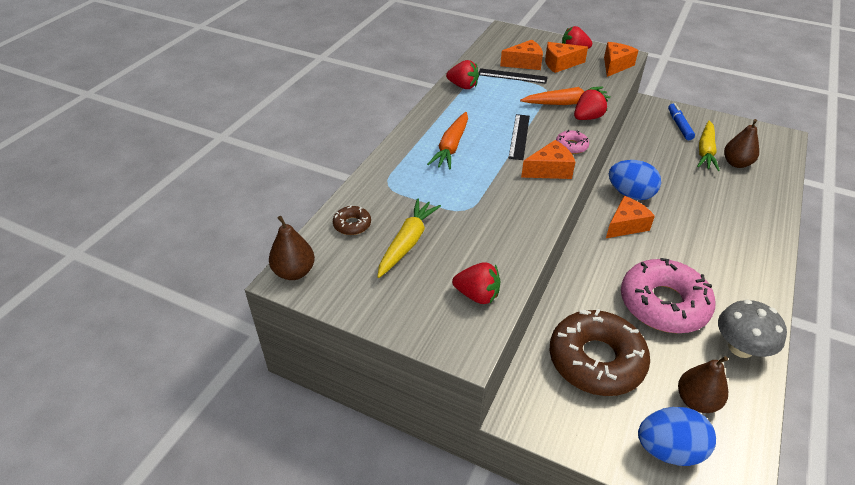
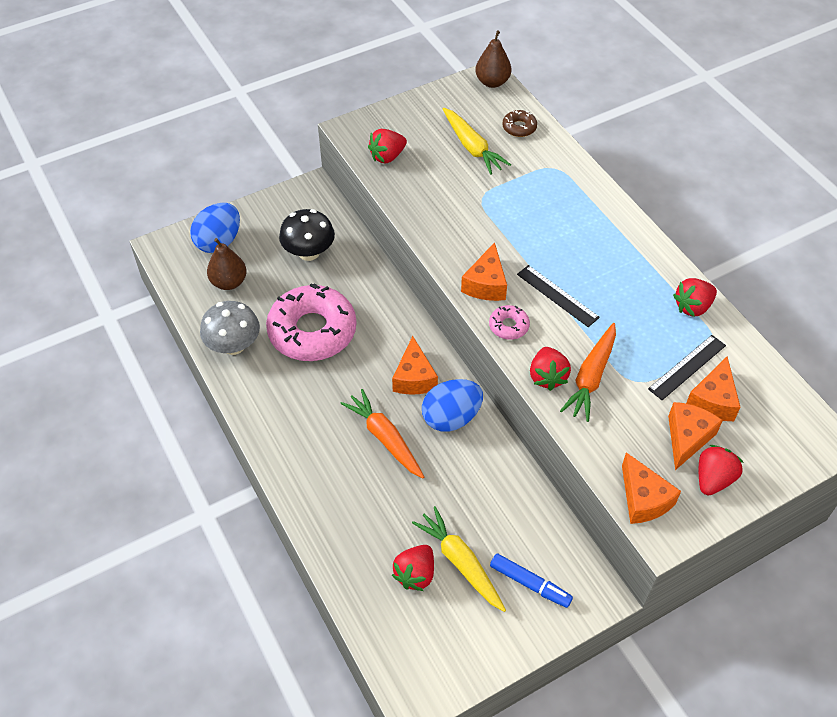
camera: 125 degrees right, 10 degrees up
orange carrot [427,112,468,170] -> orange carrot moved to [340,389,424,478]
brown donut [550,309,650,396] -> black mushroom [279,209,335,261]
brown pear [724,119,759,168] -> red strawberry [392,545,434,591]

